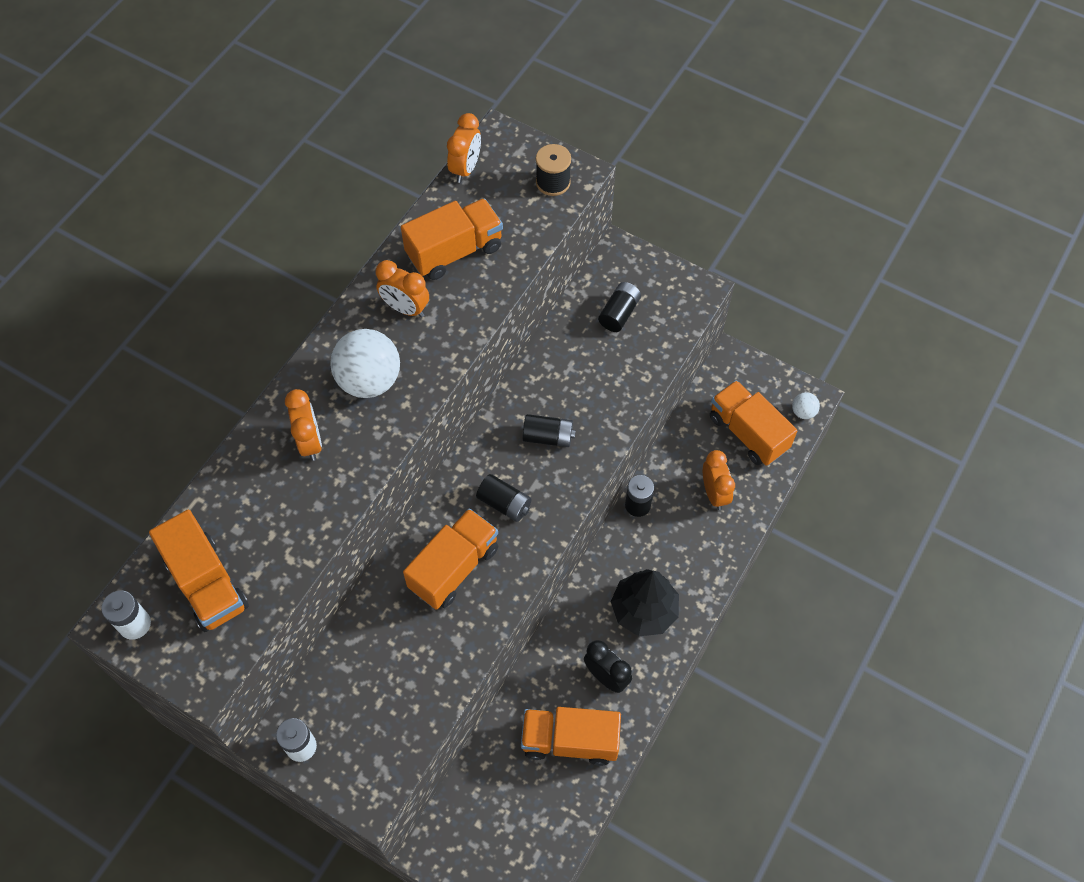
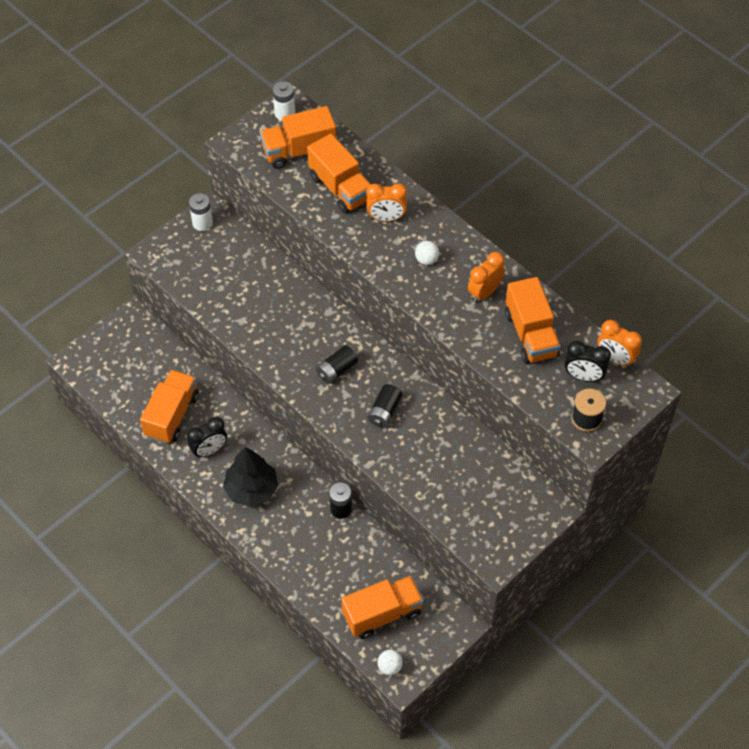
camera: 105 degrees right, 5 degrees down
white ball [330,329,400,398] -> white ball [415,241,439,265], size x0.47
orange truck [403,508,499,610] -> orange truck moved to [307,134,371,214]
black battery [598,282,641,332] -> none
orange clock [703,450,735,510] -> none
none -> black clock [564,341,611,381]

